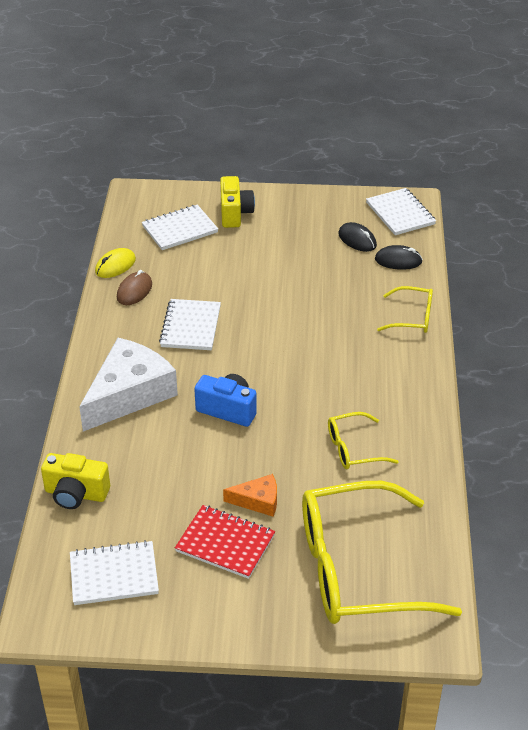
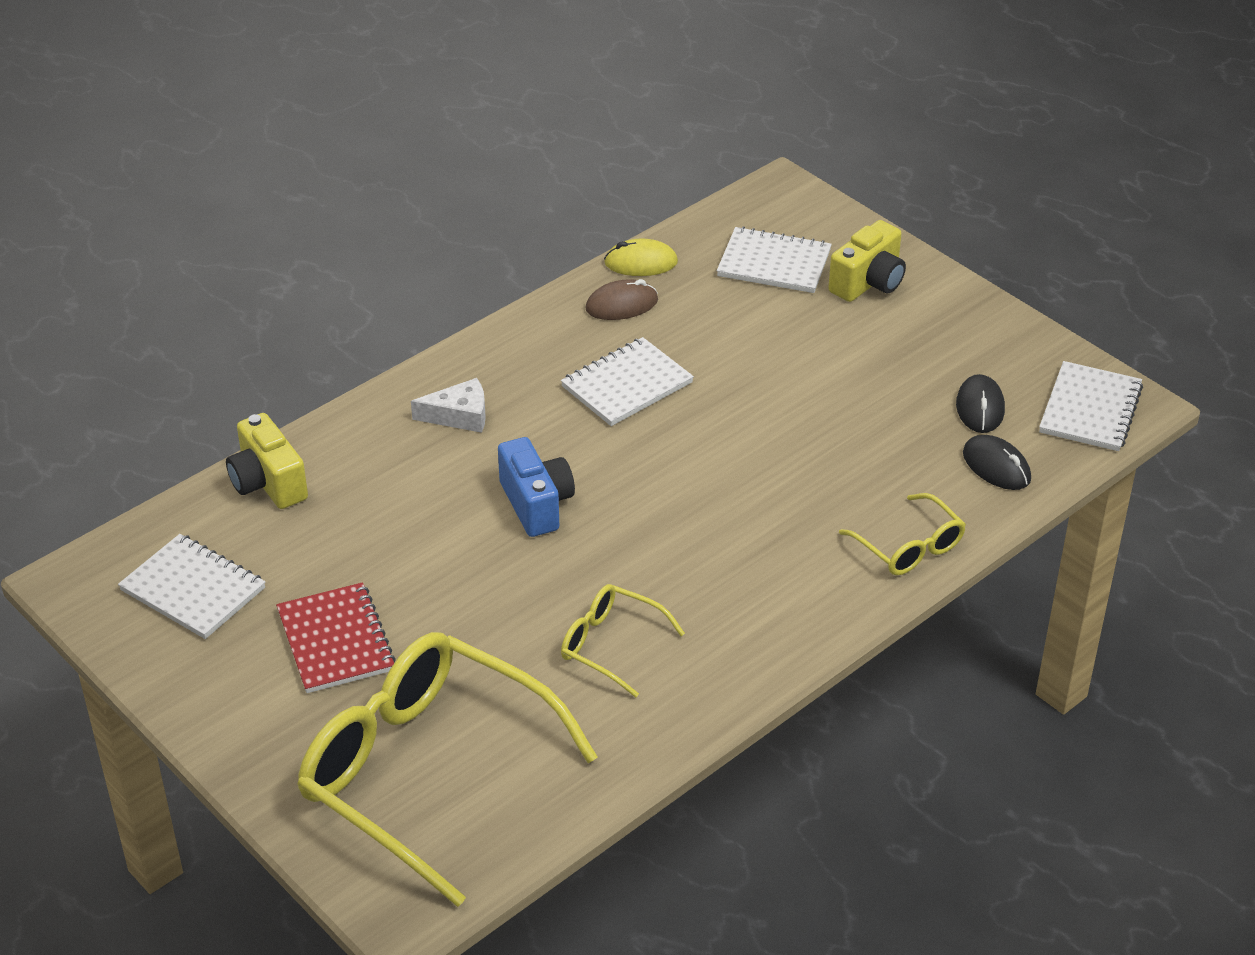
camera: 45 degrees right, 0 degrees up
white cheese [79,338,178,432] -> white cheese [411,378,486,433], size x0.48
orange cheese [223,474,277,516] -> none

